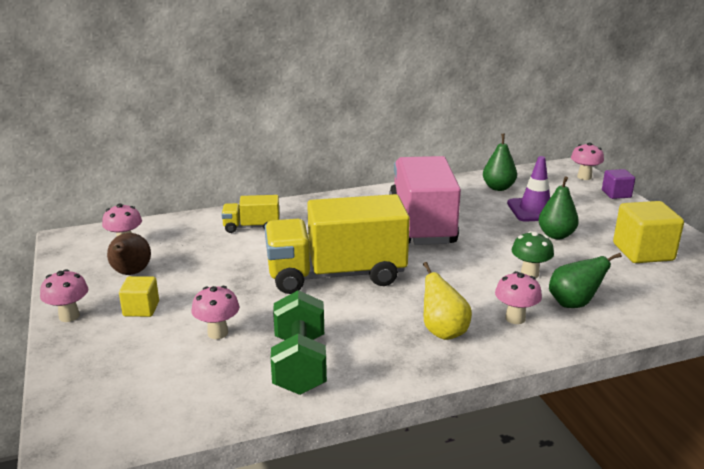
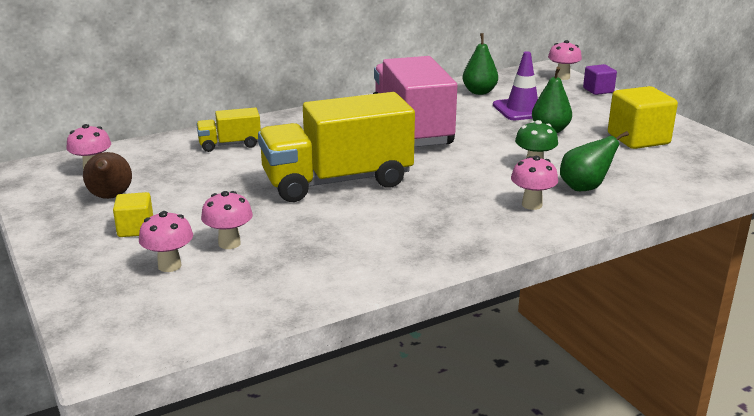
camera: 10 degrees left, 0 degrees up
pink mushroom [40,269,88,322] -> pink mushroom moved to [139,211,193,272]
green dumbbell [271,290,327,395] -> none
yellow pear [423,262,472,340] -> none

